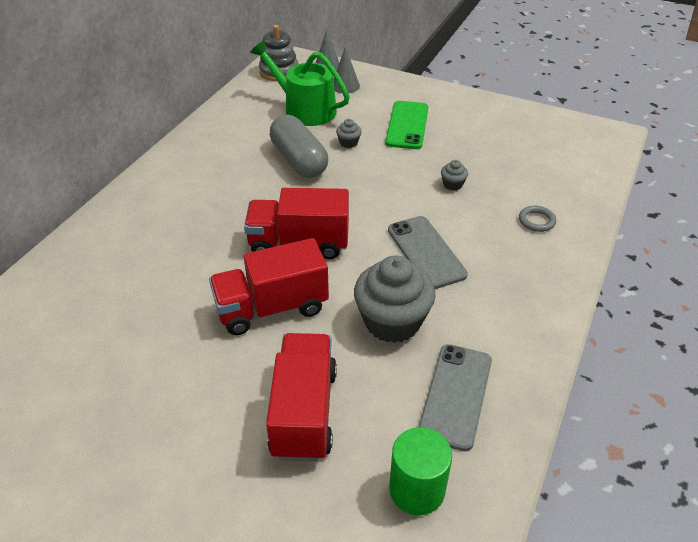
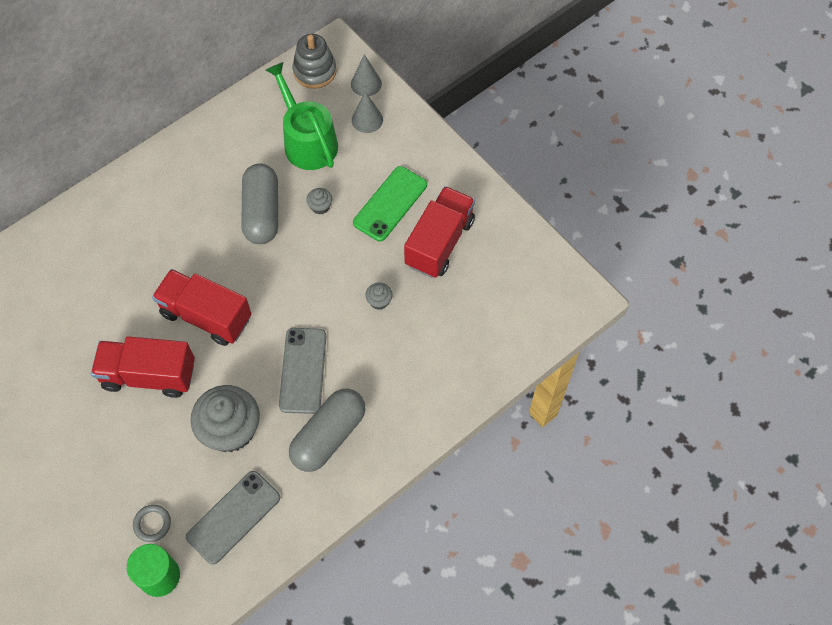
camera: 25 degrees right, 20 degrees up
red truck [266,333,337,462] -> red truck moved to [404,186,475,278]
grey ring [519,206,556,232] -> grey ring moved to [133,505,171,542]
none -> grey capsule [289,389,366,472]

